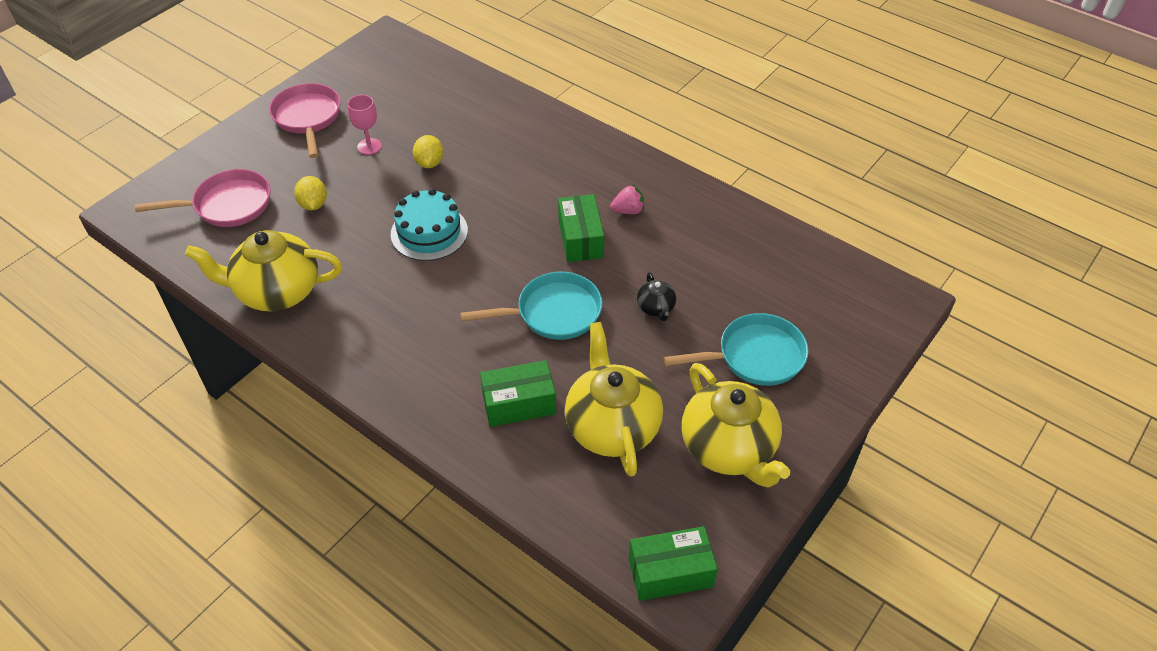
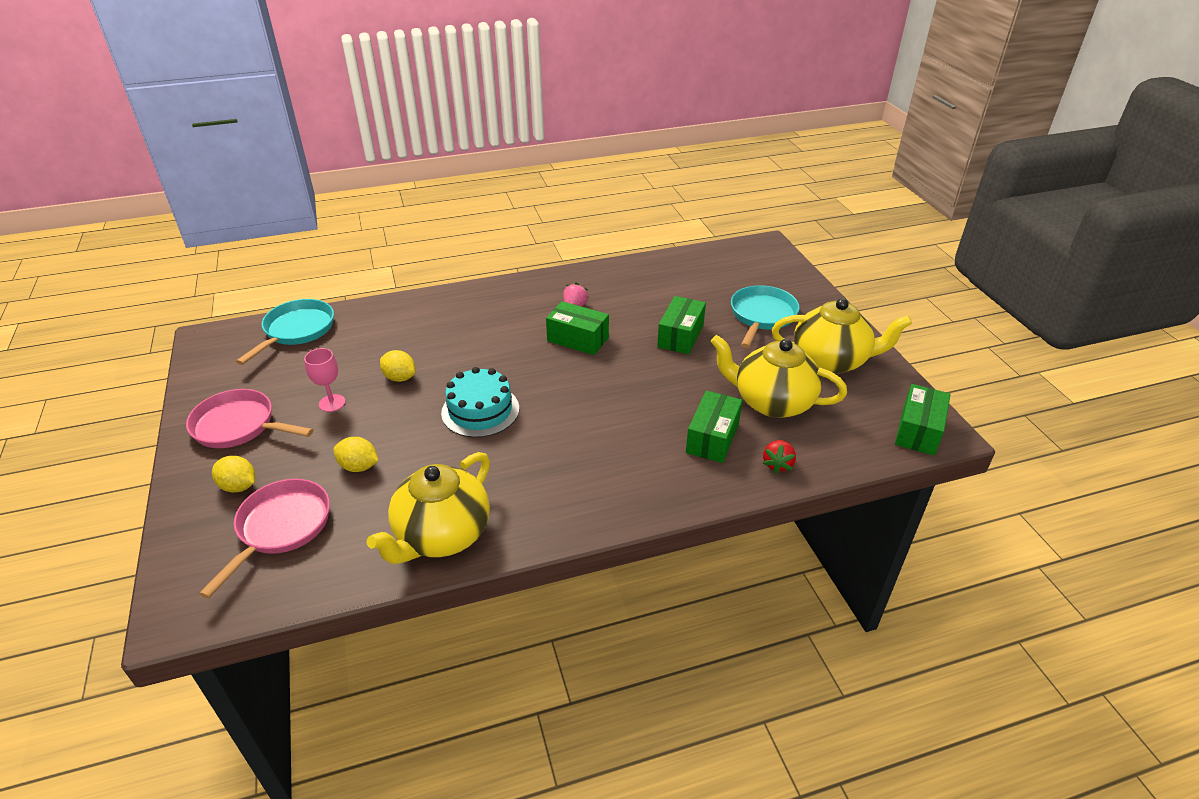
camera: 55 degrees left, 10 degrees down
turquoise pan [460,272,602,340] -> turquoise pan moved to [236,299,334,365]
black teapot [637,272,676,321] -> green box [657,296,706,354]
none -> yellow lemon [212,456,255,492]
none -> red strawberry [763,440,796,474]

